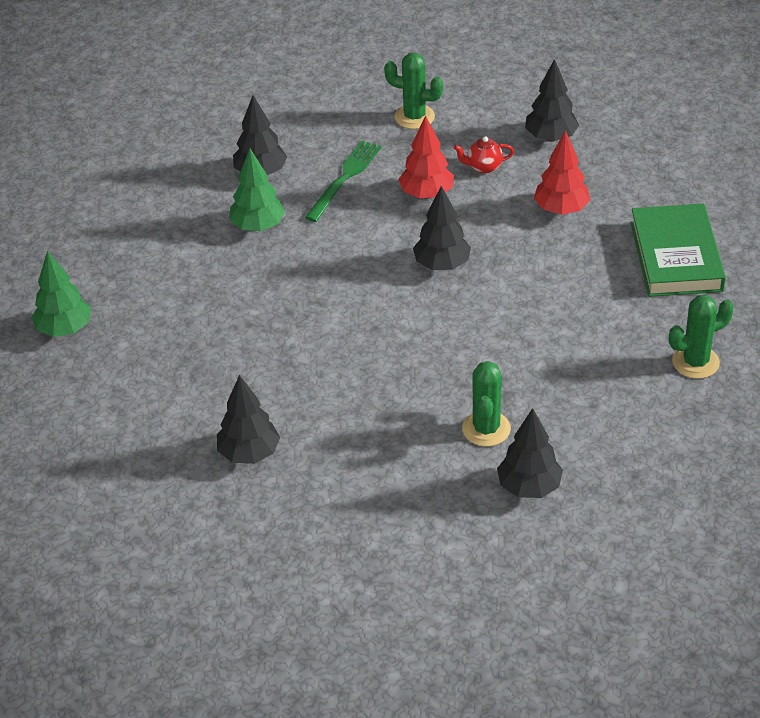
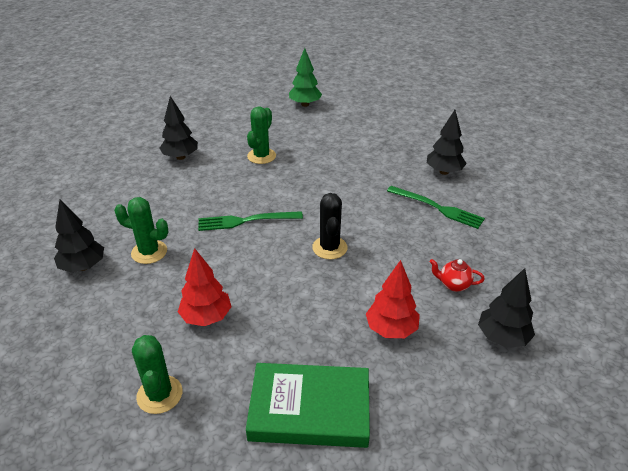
camera: 95 degrees right, 5 degrees down
green tree [229,148,285,231] -> none
green cactus [384,53,443,129] -> green cactus moved to [247,107,276,164]
red tree [398,115,454,199] -> red tree moved to [178,248,231,326]
black tree [413,186,471,270] -> black cactus [312,193,347,259]
red teapot [454,136,514,174] -> red teapot turned 75 degrees counterclockwise [430,259,485,292]
none -> green fork [198,211,303,231]

